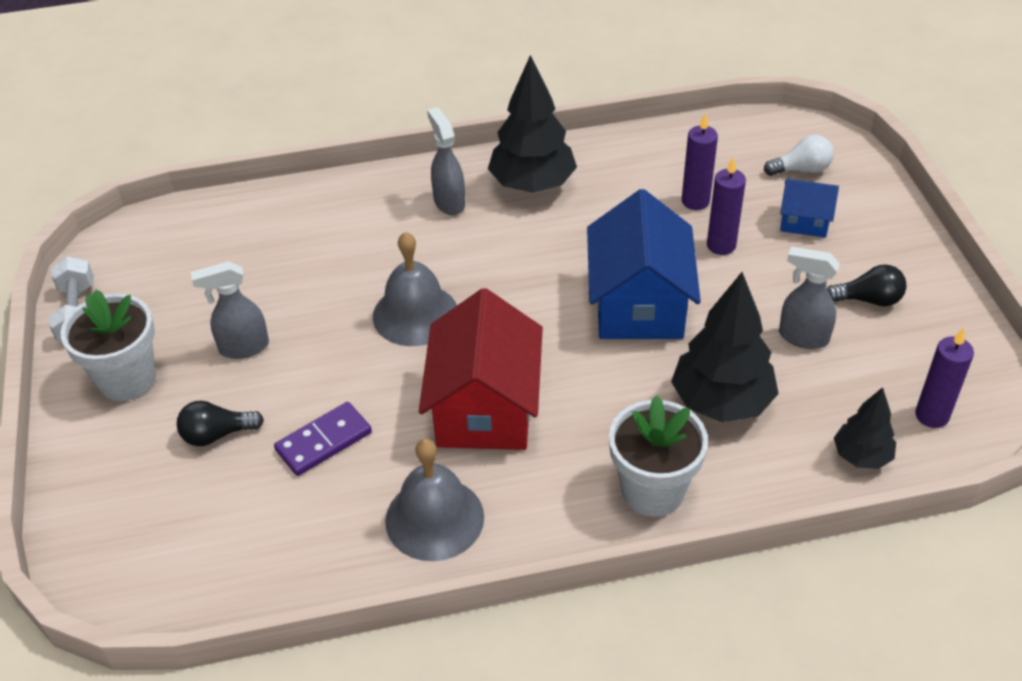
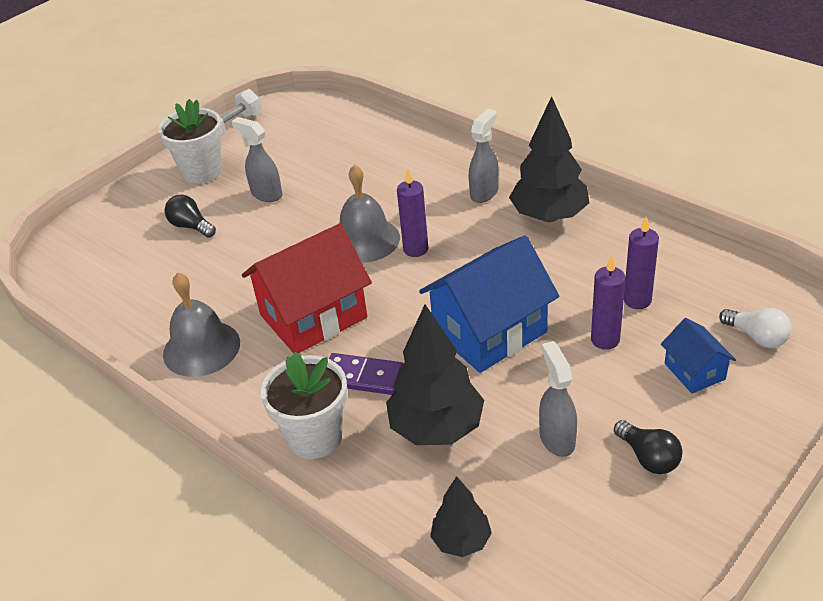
camera: 55 degrees right, 5 degrees down
purple domino [274,402,372,476] -> purple domino moved to [329,353,403,395]
purple candle [915,328,974,428] -> purple candle moved to [397,169,428,257]

